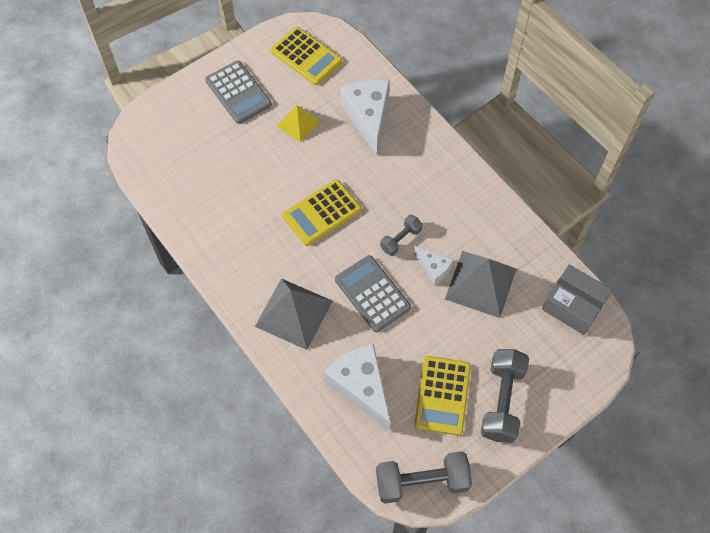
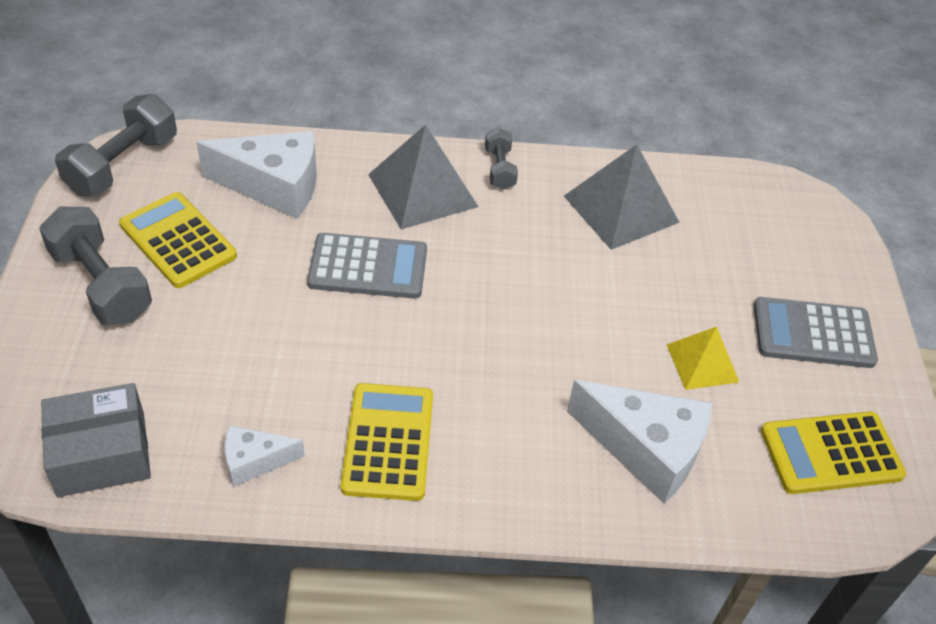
camera: 125 degrees right, 15 degrees down
yellow calculator [282,180,361,246] -> yellow calculator moved to [341,383,433,501]
grey dumbbell [380,215,423,256] -> grey dumbbell moved to [485,127,518,190]
white cheese [414,246,454,286] -> white cheese moved to [225,425,305,487]
grey pyramid [445,251,516,318] -> grey pyramid moved to [564,144,680,250]

